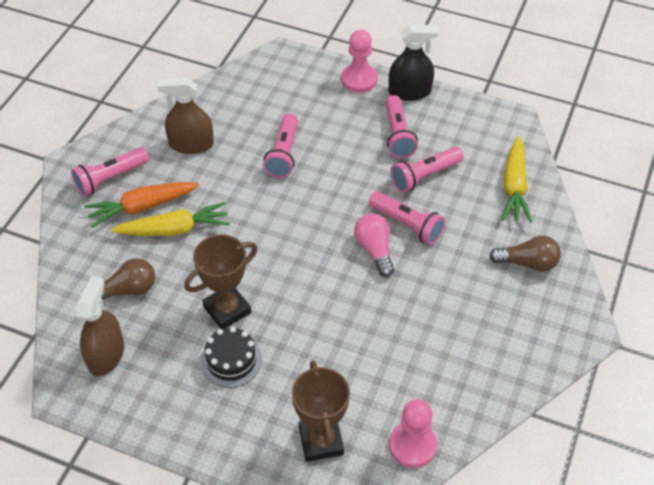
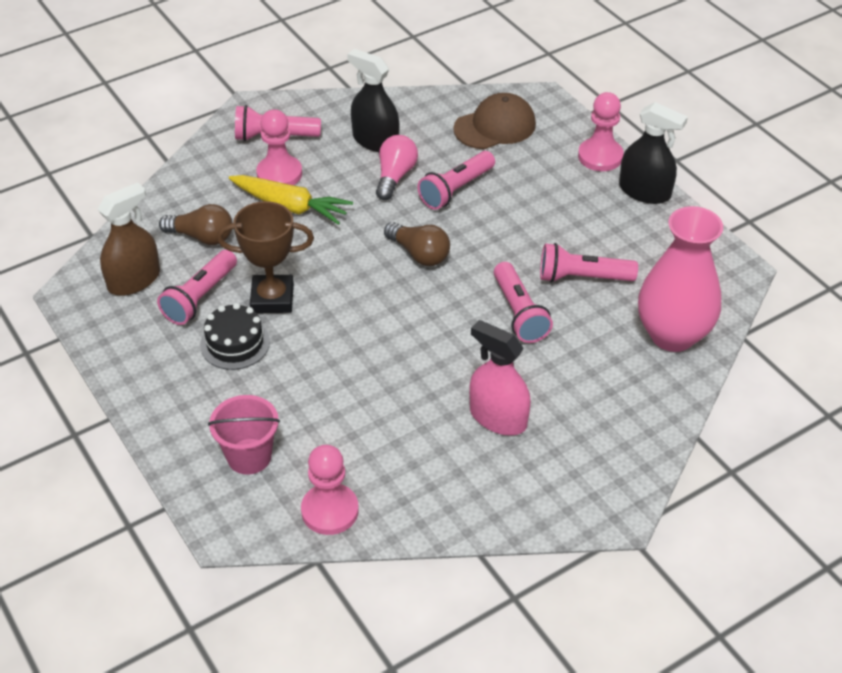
camera: 35 degrees right, 5 degrees down
orange carrot [84,182,199,228] -> pink pawn [256,109,302,185]
brown spray bottle [157,78,214,154] -> black spray bottle [347,49,399,152]
brown trophy [292,361,350,462] -> pink bucket [208,395,280,475]
pink light bulb [354,213,394,277] -> pink light bulb moved to [376,135,418,200]
pink flashlight [385,95,418,158] -> pink flashlight moved to [157,250,237,325]
brown light bulb [489,236,561,272] -> brown light bulb moved to [384,222,450,266]
yellow carrot [502,136,532,223] -> pink vase [638,206,723,352]
none -> brown cap [453,93,536,149]
none -> pink spray bottle [469,320,531,436]

